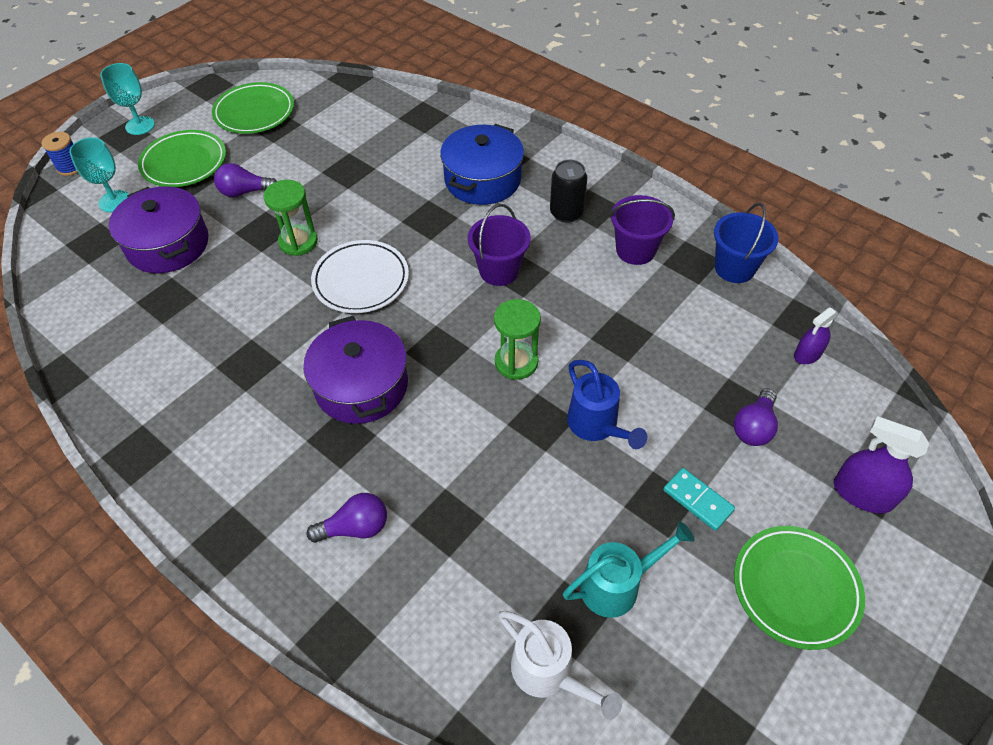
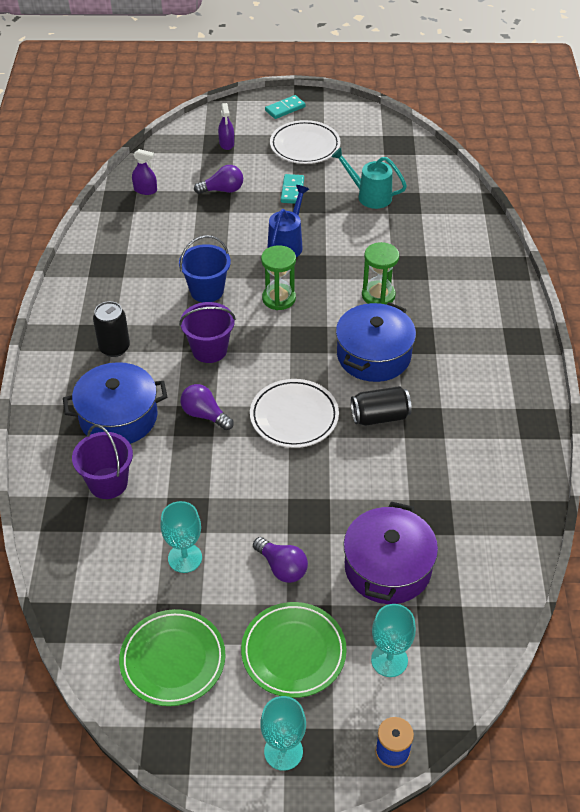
camera: 130 degrees left, 5 degrees down
green hourglass [264,180,318,256] -> green hourglass moved to [362,242,399,304]
purple pot [303,316,408,424] -> blue pot [336,302,416,382]
purple light bulb [306,493,387,543] -> purple light bulb moved to [181,384,234,430]
white watering can [498,611,622,720] -> none
purple bucket [610,195,675,265] -> purple bucket moved to [72,425,133,499]
blue bucket [714,203,779,283] -> blue bucket moved to [179,235,231,302]
green plate [734,526,865,650] -> white plate [270,120,341,164]
purple spray bottle [834,416,929,514] -> purple spray bottle [218,103,234,150], size x0.64
none -> turquoise goblet [161,501,202,573]
none -> turquoise domino [265,95,306,119]
none -> black can [351,386,412,426]

